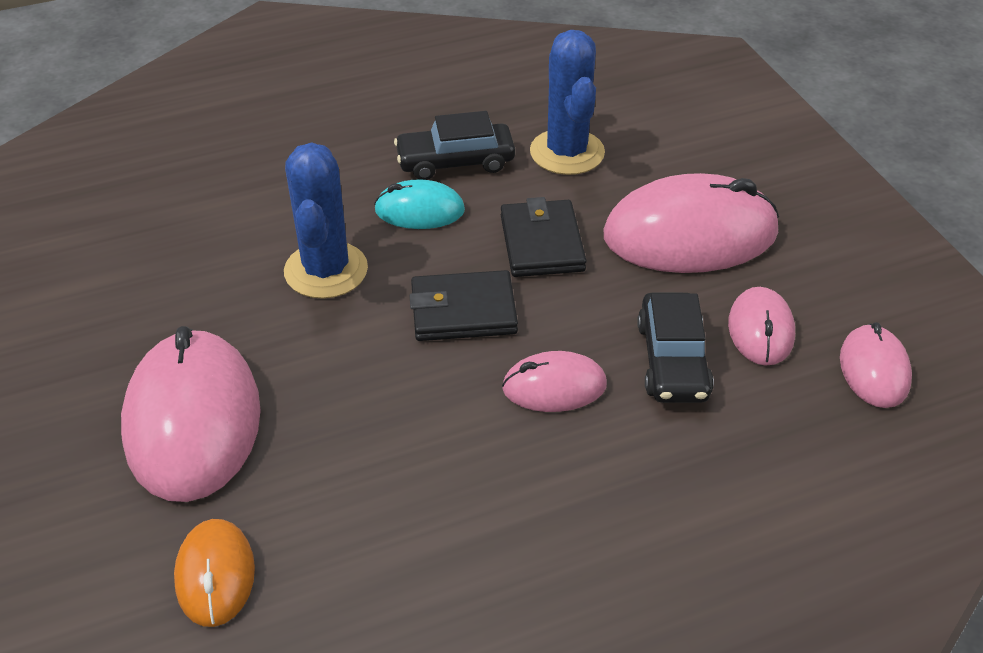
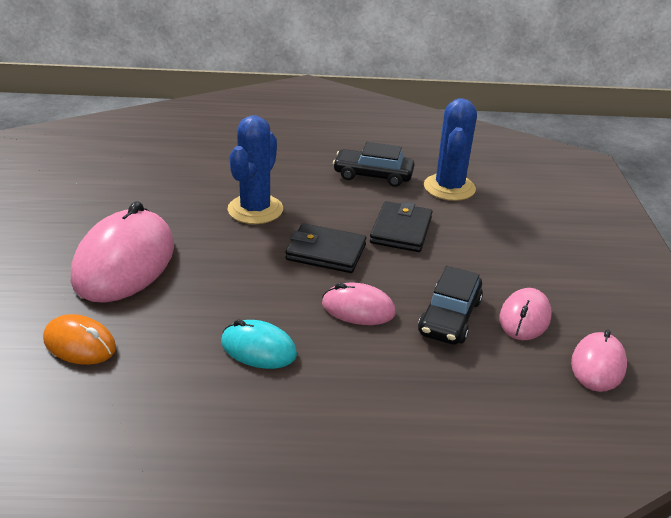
camera: 20 degrees right, 10 degrees down
orange mouse [174,519,255,627] -> orange mouse turned 75 degrees counterclockwise [43,314,116,365]
turquoise mouse [374,179,465,229] -> turquoise mouse moved to [221,319,297,369]
pink mouse [604,173,779,273] -> none

